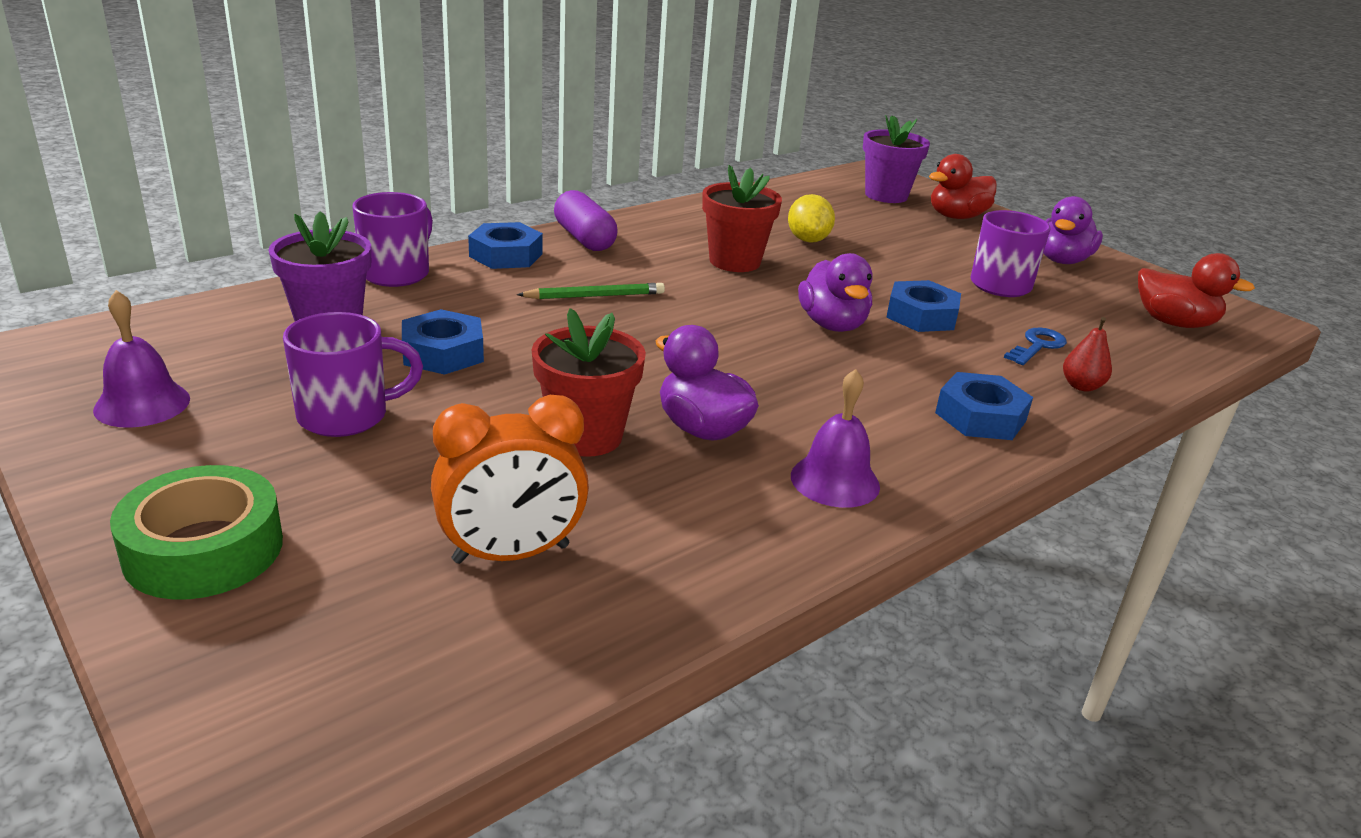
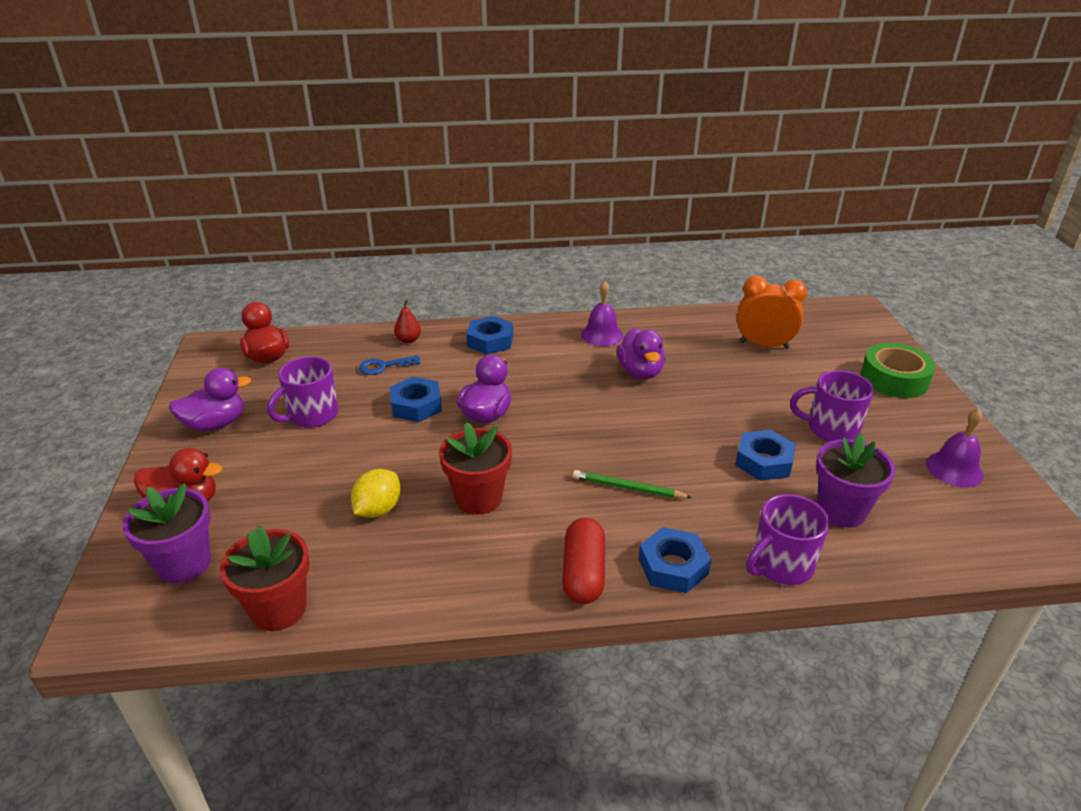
camera: 145 degrees left, 5 degrees up
red flower pot [532,308,646,457] -> red flower pot moved to [220,526,310,631]
purple capsule [554,190,618,251] -> red capsule [562,518,605,604]

